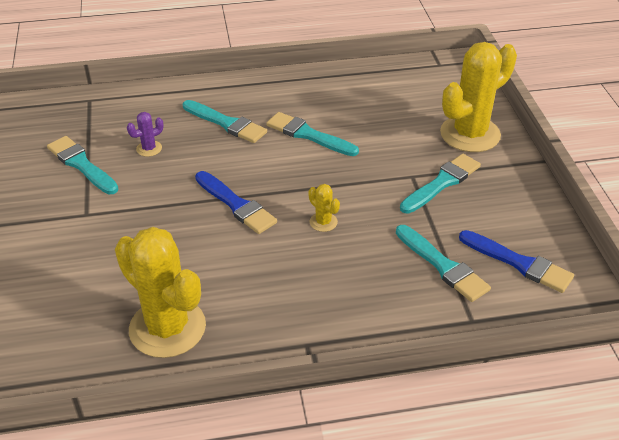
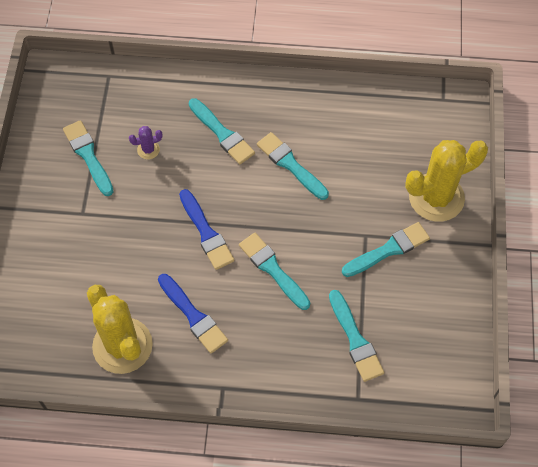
camera: 15 degrees right, 20 degrees up
yellow cactus [308,184,340,232] -> turquoise brush [239,233,310,310]
blue brush [459,230,574,293] -> blue brush moved to [158,274,228,354]

